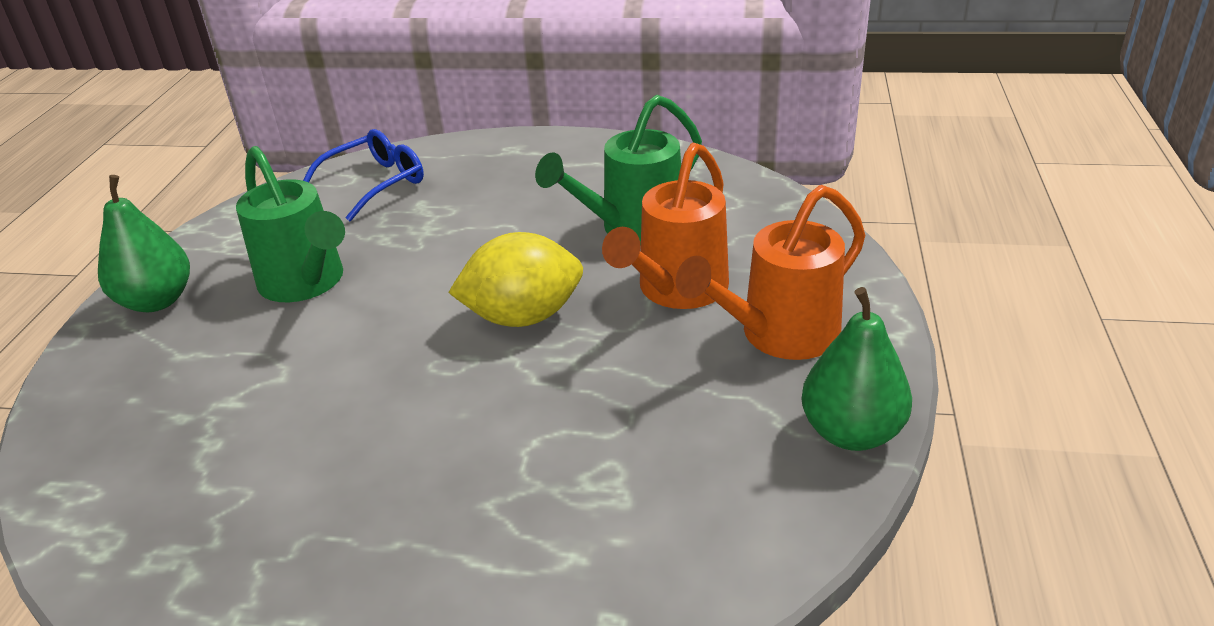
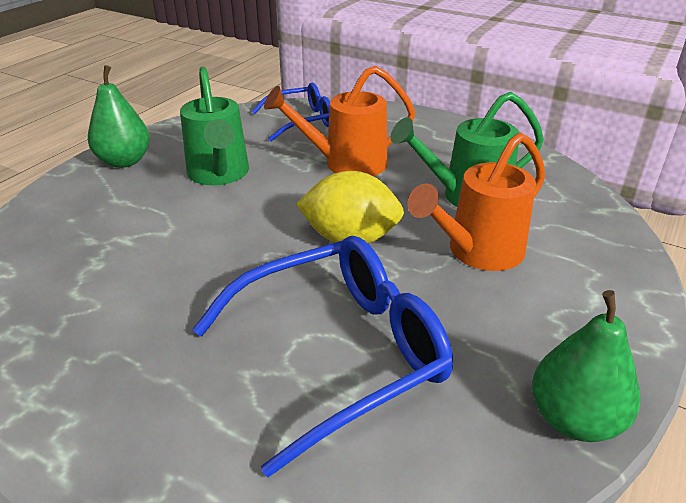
camera: 20 degrees right, 0 degrees up
orange watering can [676,185,865,360] -> orange watering can moved to [264,66,416,176]
none -> blue glasses [192,236,453,477]

